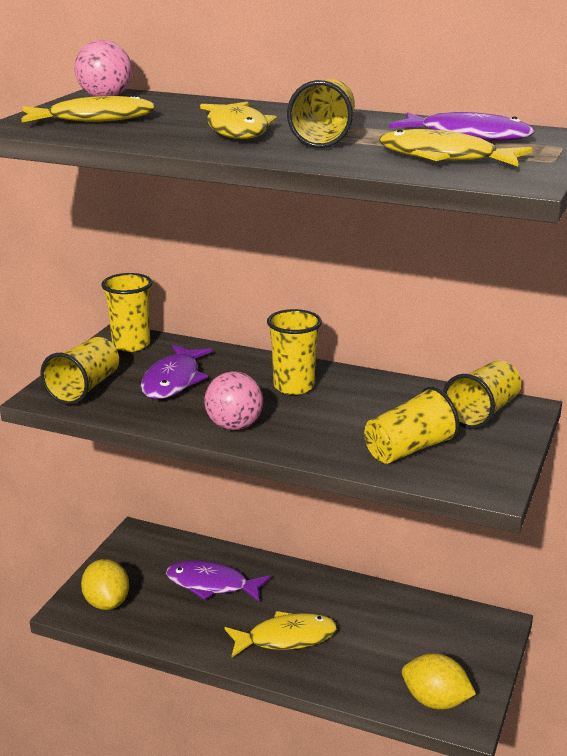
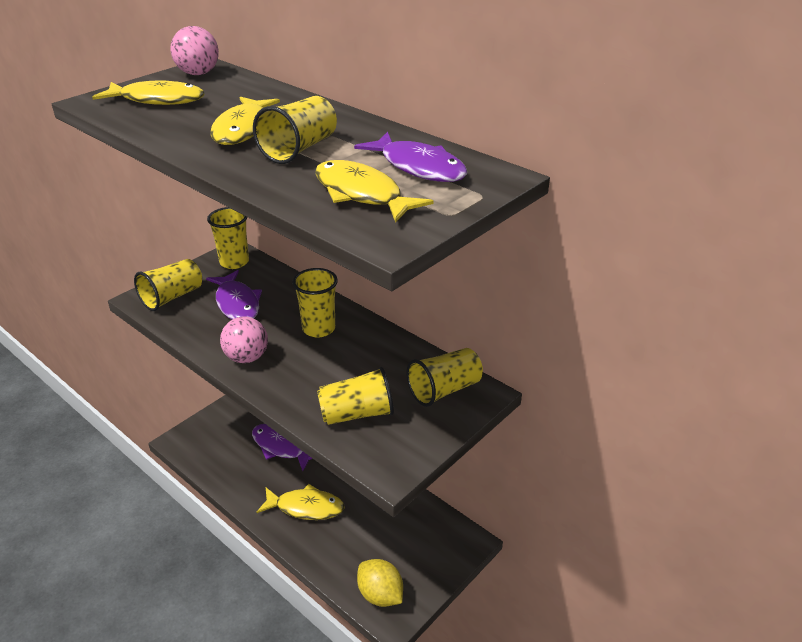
camera: 20 degrees right, 10 degrees up
yellow lemon [81,559,129,610] -> none
purple fish [141,345,212,399] -> purple fish turned 60 degrees counterclockwise [206,270,262,320]

